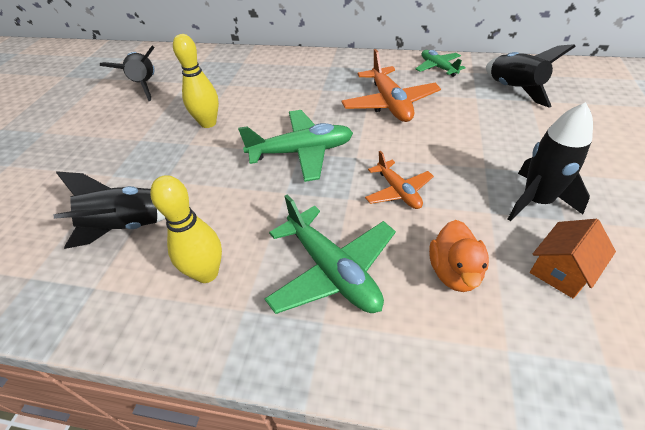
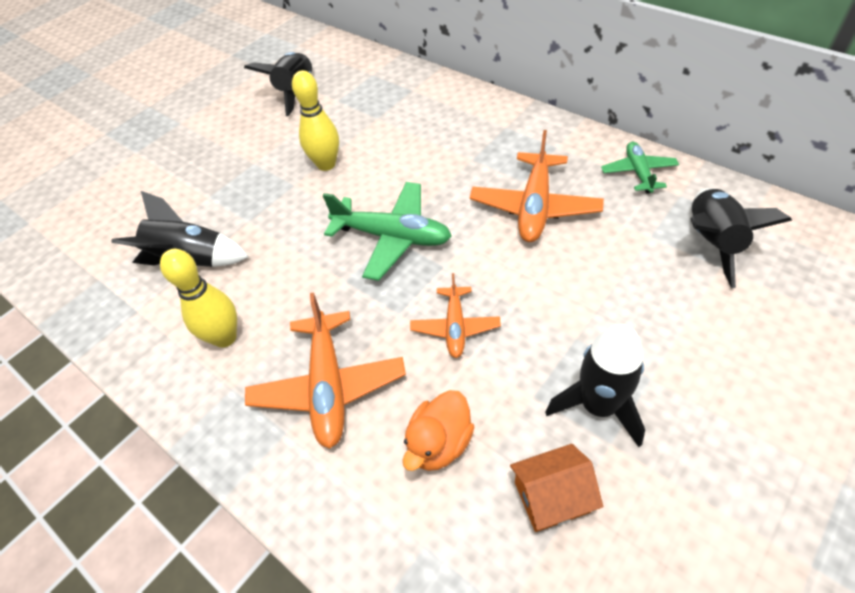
camera: 30 degrees right, 5 degrees up
green plane [265,194,396,314] -> orange plane [245,293,406,449]

